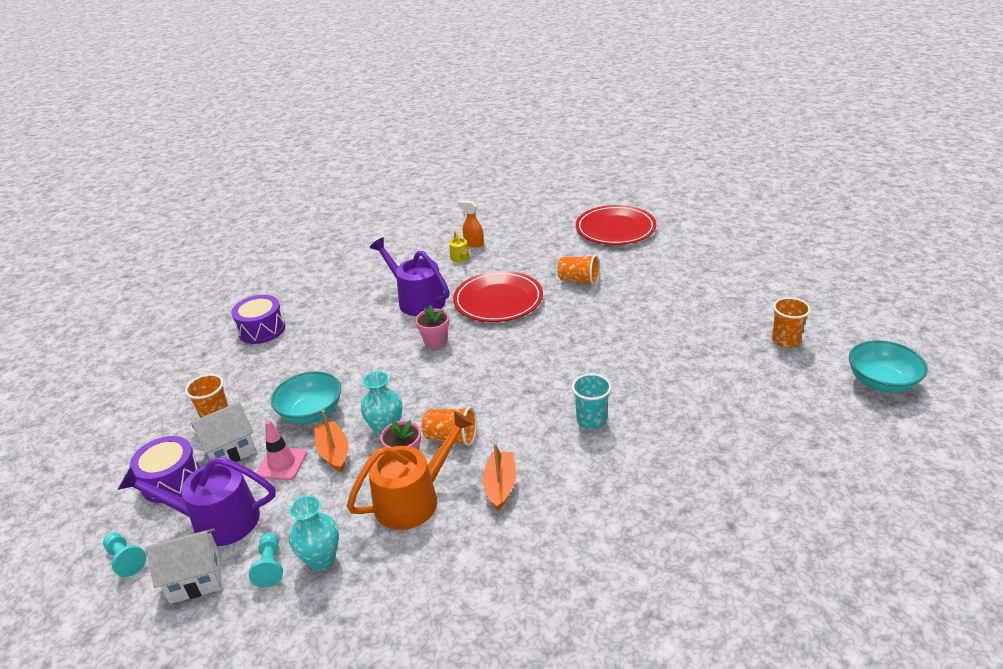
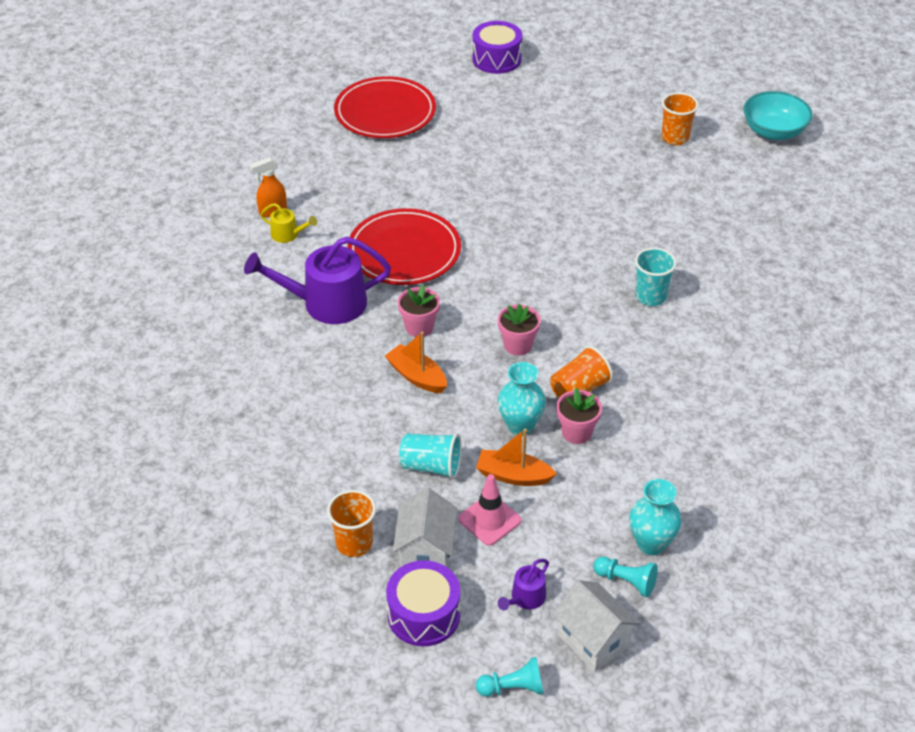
camera: 55 degrees left, 10 degrees up
purple watering can [118,457,276,546] -> purple watering can [498,559,549,610], size x0.46
white house [146,528,222,604] -> white house turned 60 degrees counterclockwise [552,580,641,672]
purple drum [231,295,285,344] -> purple drum moved to [472,21,522,74]
turquoise bowl [271,371,341,424] -> turquoise cup [399,433,462,479]
orange watering can [347,411,474,530] -> none
orange boat [483,443,516,511] -> orange boat moved to [385,331,447,393]
orange cup [557,255,600,285] -> none
none -> pink flower pot [498,304,541,356]

